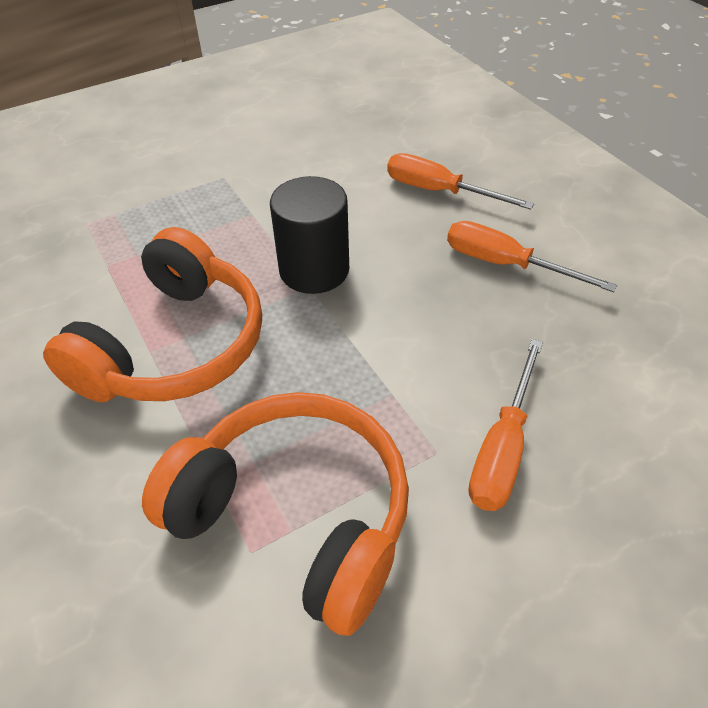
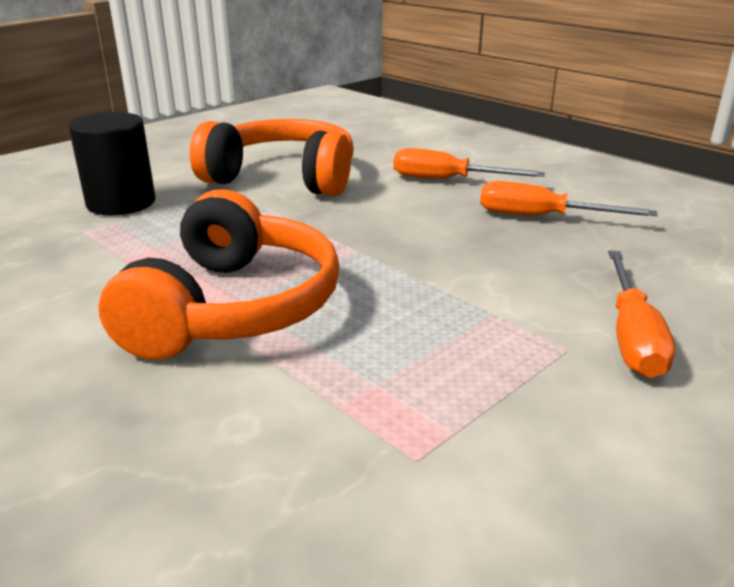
camera: 15 degrees left, 20 degrees down
orange headphones [142,392,409,636] -> orange headphones moved to [190,119,354,196]
black cylinder [270,176,349,294] -> black cylinder moved to [69,112,156,215]

